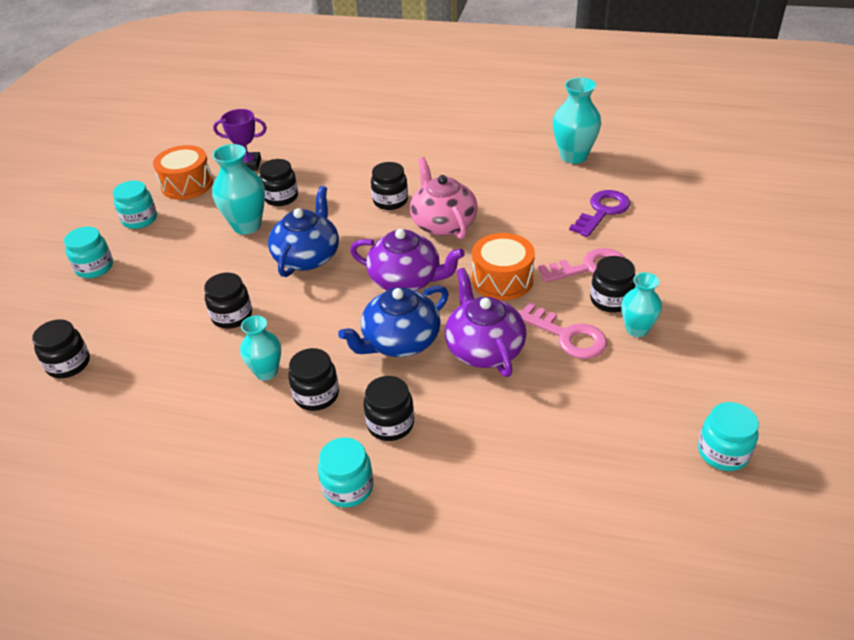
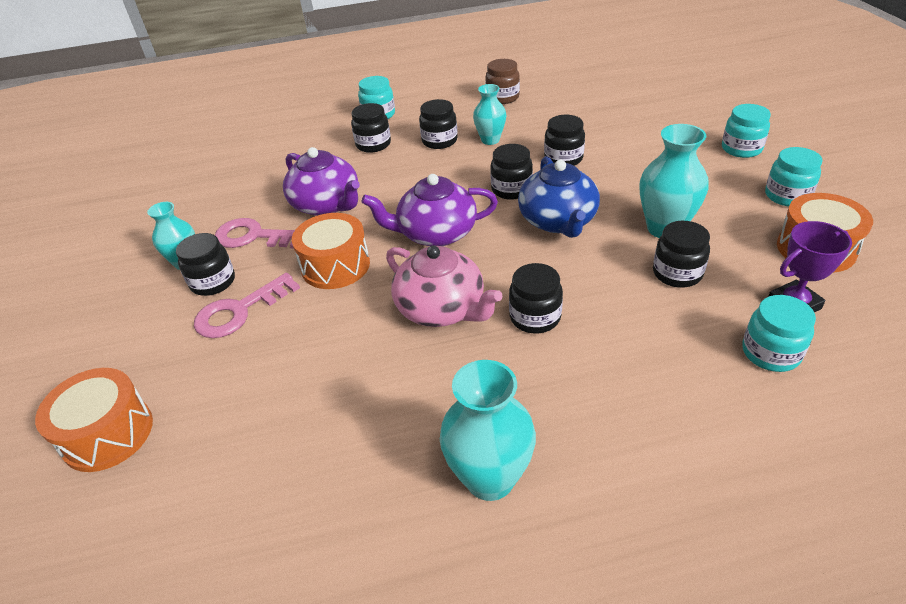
camera: 155 degrees right, 0 degrees up
black jar [32,319,90,378] -> black jar moved to [490,144,533,200]
blue teapot [338,286,449,357] -> none
turquoise vase [553,78,601,164] -> turquoise vase moved to [440,360,536,501]
purple key [569,190,630,237] -> none
turquoise jar [698,402,759,471] -> turquoise jar moved to [742,295,816,372]
none -> orange drum [35,368,153,472]
none -> brown jar [485,59,520,104]

